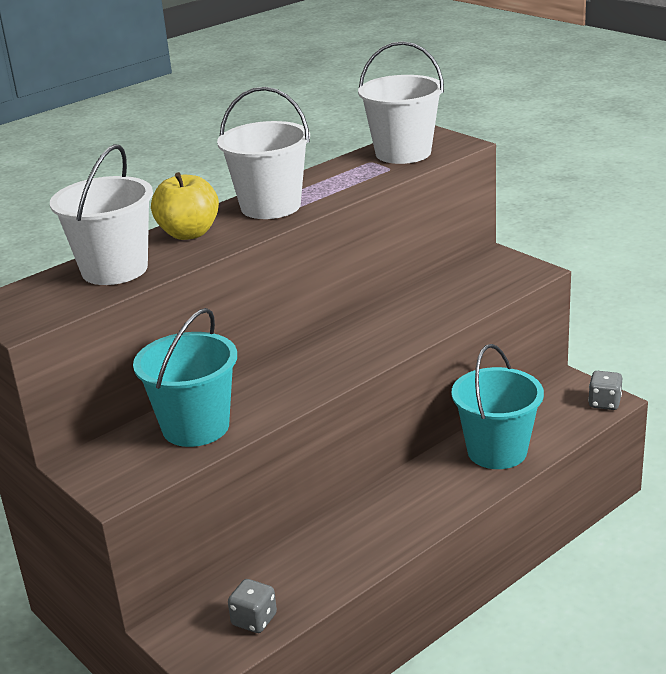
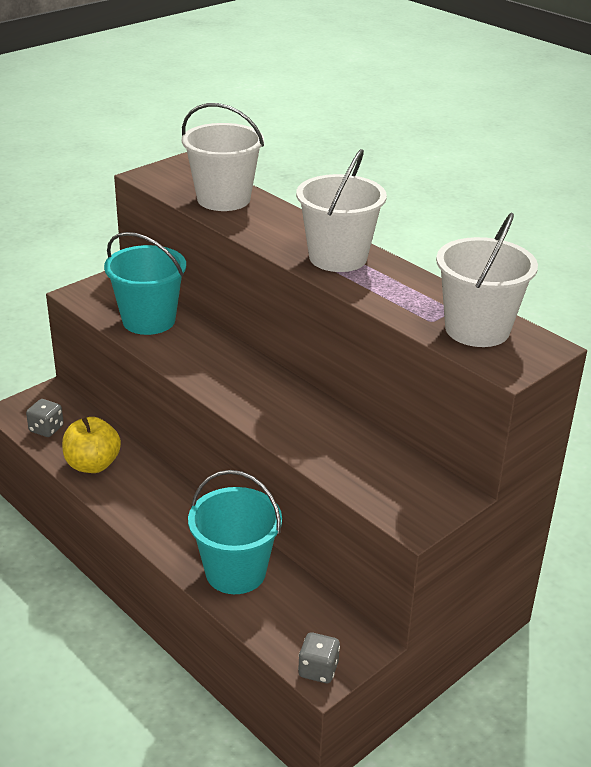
camera: 85 degrees right, 5 degrees up
yellow apple [151,172,219,240] -> yellow apple moved to [62,417,121,473]

